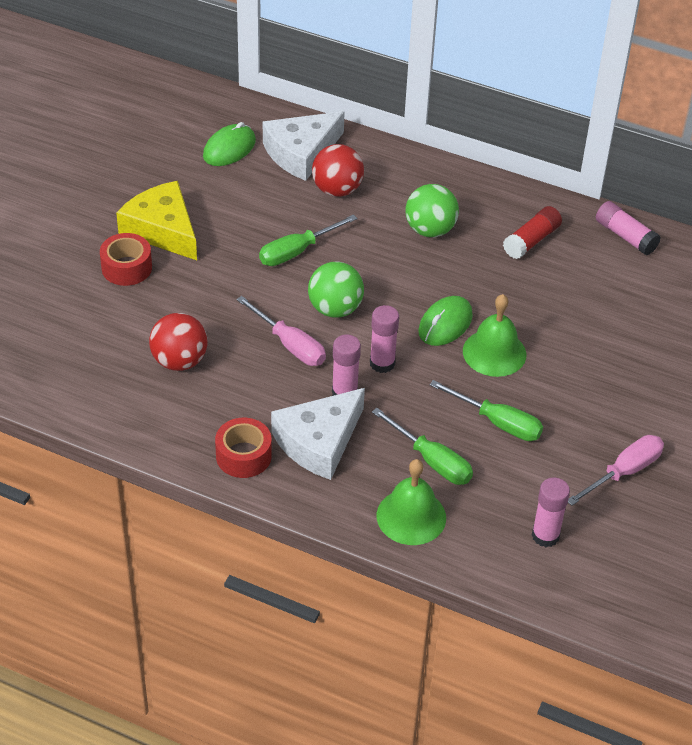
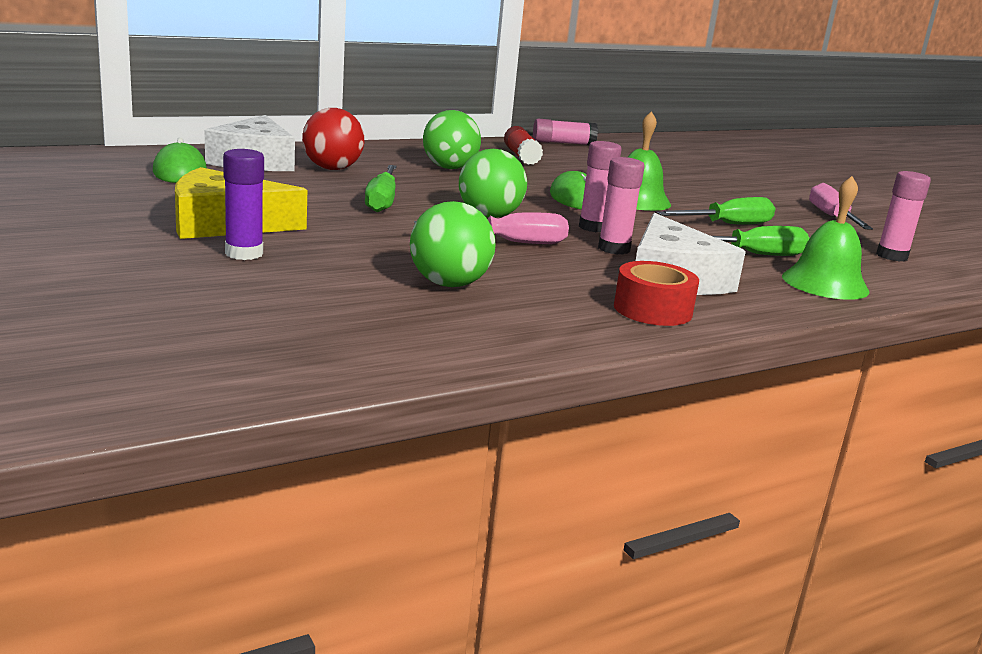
camera: 55 degrees left, 25 degrees down
red tape [100,233,152,286] -> purple glue stick [223,149,264,260]
red ball [149,313,208,371] -> green ball [410,201,496,287]

